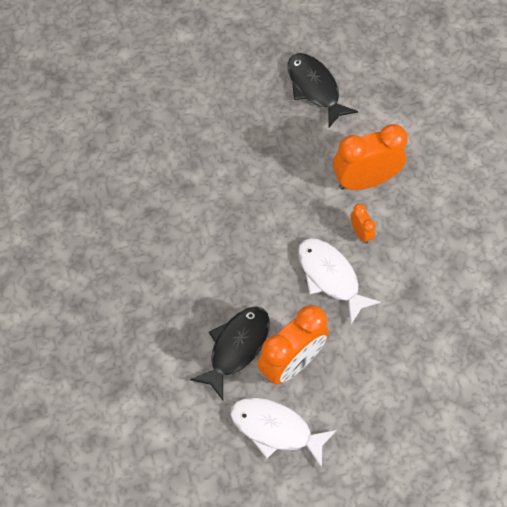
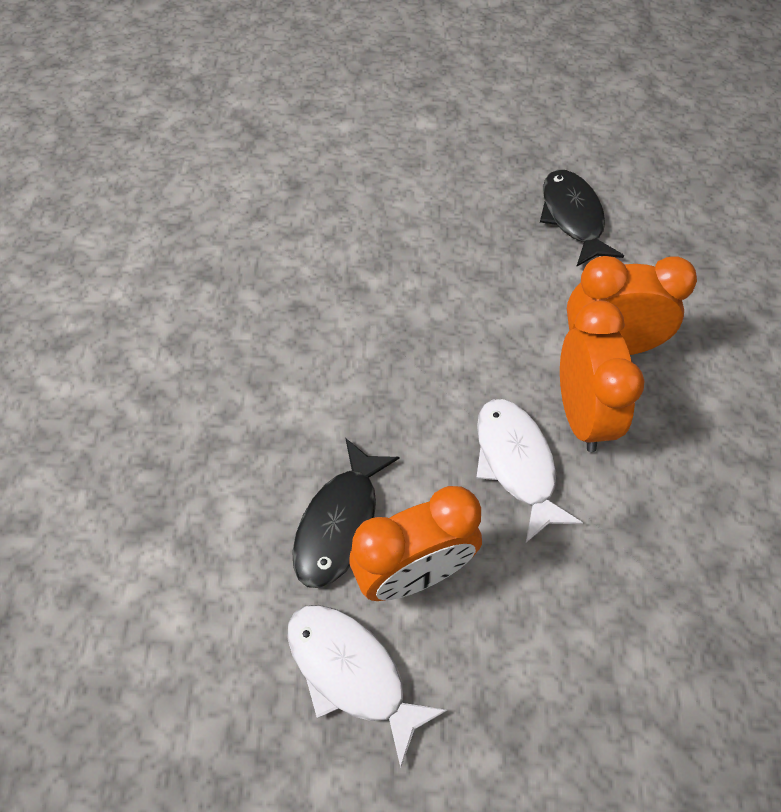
camera: 20 degrees right, 5 degrees down
black fish [190,306,270,400] -> black fish turned 150 degrees clockwise [292,438,399,588]
orange clock [351,204,376,244] -> orange clock [560,300,645,452], size x2.17

